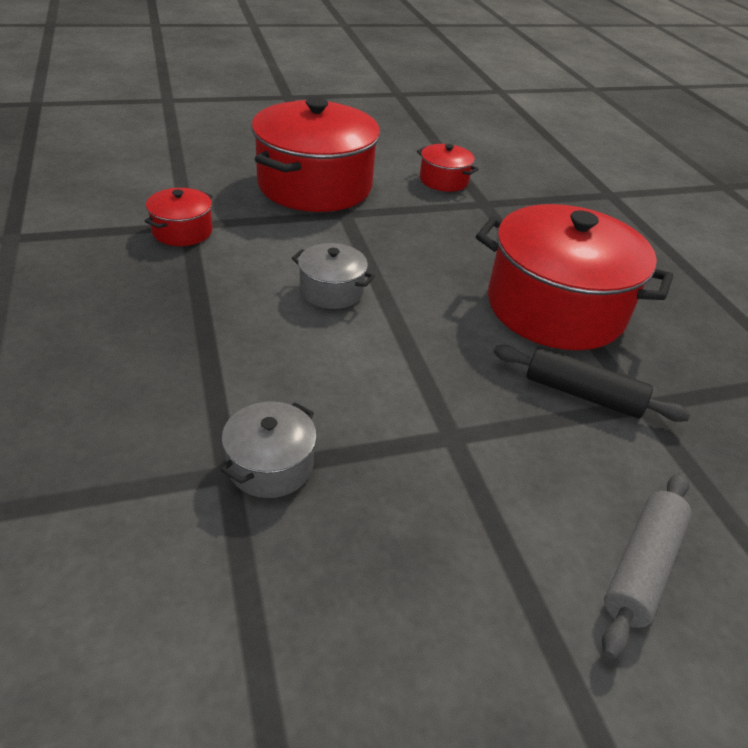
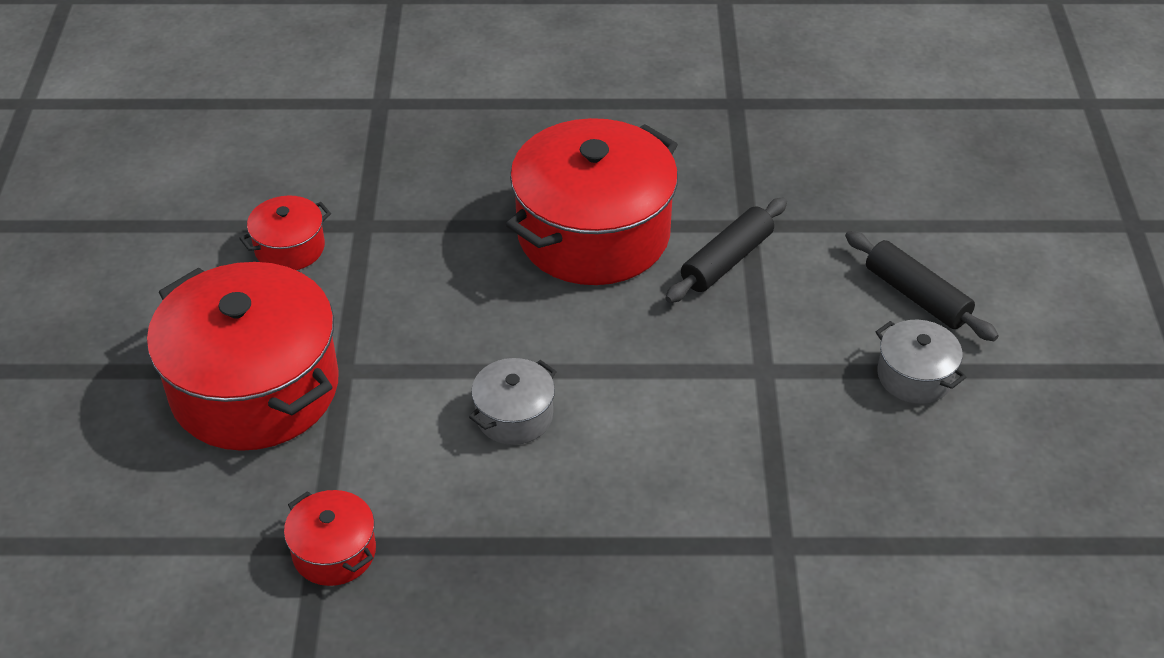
camera: 70 degrees left, 5 degrees up
grey pot [221,402,317,498] -> grey pot moved to [876,320,966,404]
grey rolling pin [602,473,692,659] -> black rolling pin [845,230,999,341]

